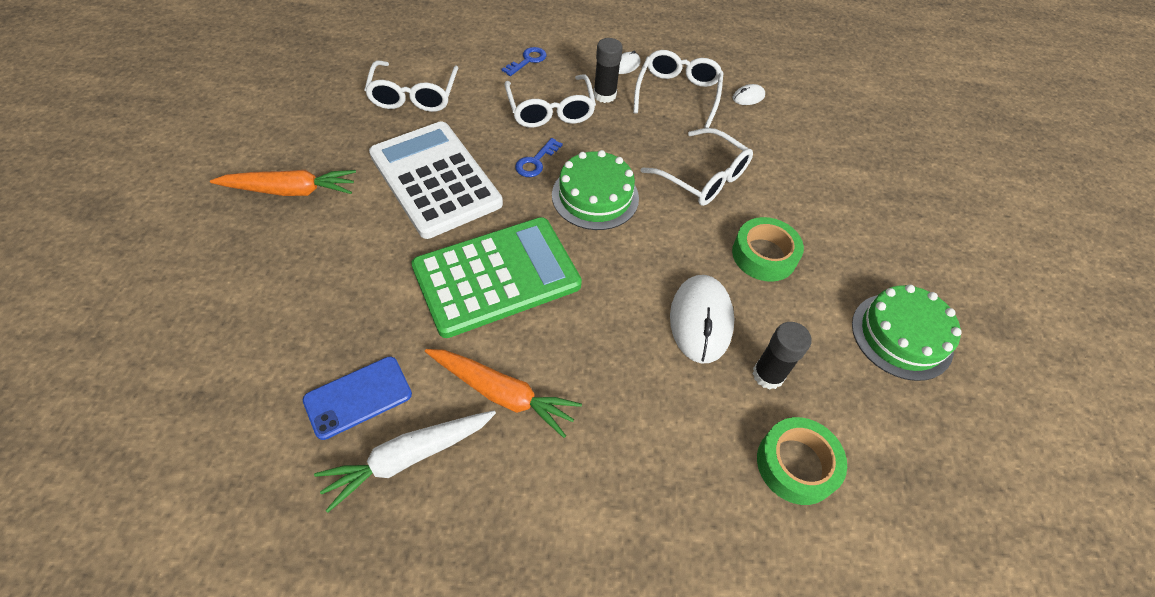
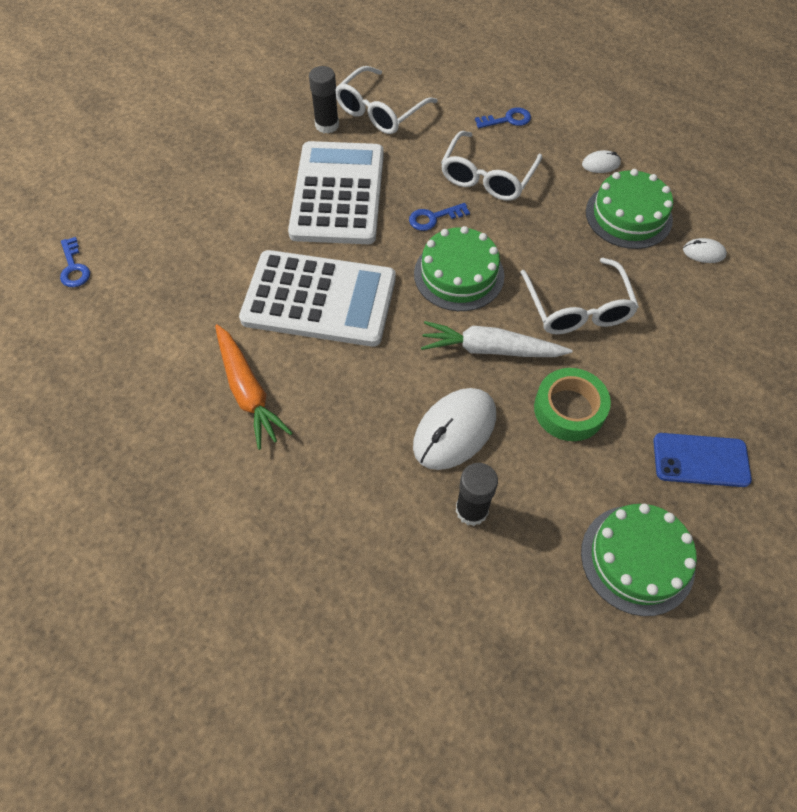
camera: 40 degrees right, 5 degrees up
orange carrot [210,170,356,196] -> none
blue phone [303,356,412,440] -> blue phone moved to [653,433,752,487]
white carrot [314,410,496,513] -> white carrot moved to [421,321,572,357]
green calculator [411,217,582,338] -> white calculator [239,250,396,347]
black glue stick [593,38,623,103] -> black glue stick moved to [309,66,339,134]
white glasses [633,50,724,128] -> green cake [586,169,673,249]
green tape [757,417,847,505] -> none
none -> blue key [60,237,90,287]

